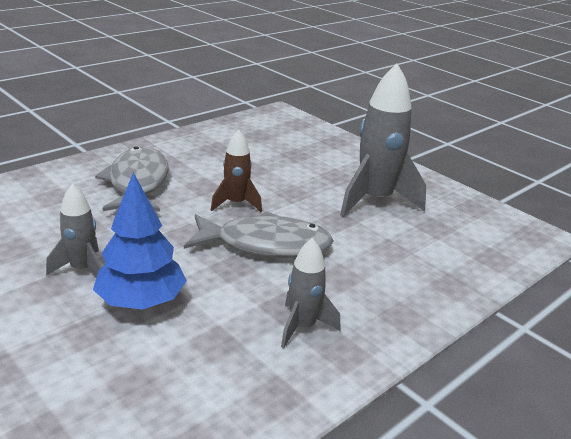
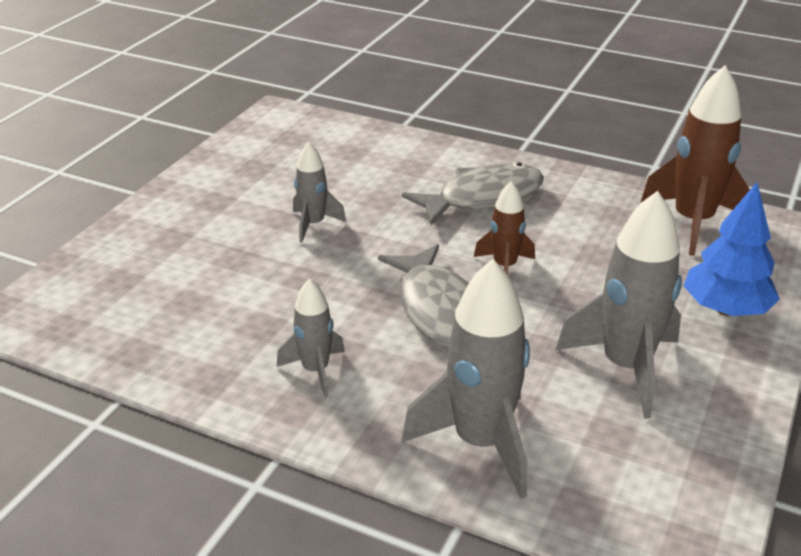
camera: 70 degrees right, 5 degrees up
blue tree [93,173,187,310] -> blue tree moved to [684,182,780,316]
none -> grey rocket [401,259,530,499]
none -> brown rocket [641,65,749,256]

